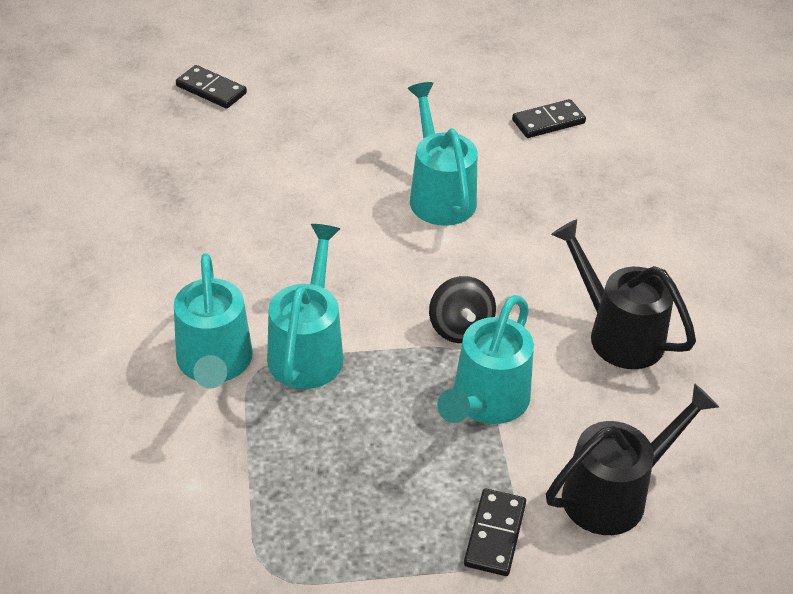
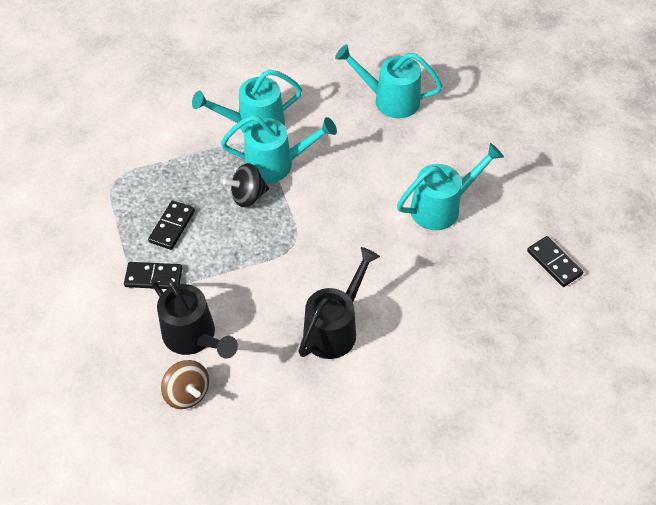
camera: 80 degrees right, 10 degrees up
black domino [176,65,247,109] -> black domino moved to [148,200,195,250]
black spinning top [429,276,496,343] -> black spinning top moved to [222,163,269,207]
turquoise watering can [437,295,534,424] -> turquoise watering can moved to [335,44,443,118]
none -> brown spinning top [161,360,209,409]

